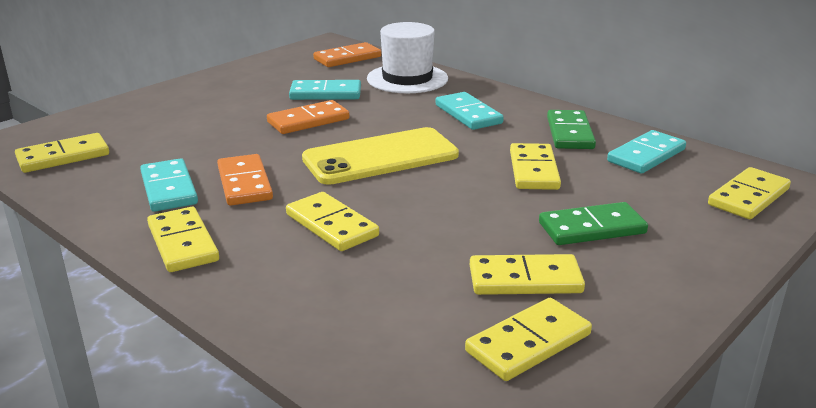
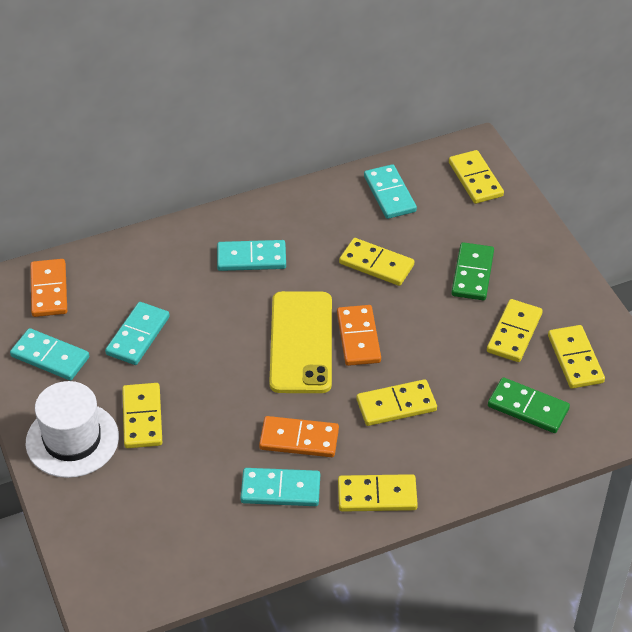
camera: 65 degrees left, 20 degrees up
yellow domino [15,133,109,173] -> yellow domino moved to [122,383,162,448]
orange domino [267,100,349,134] -> orange domino moved to [337,305,381,366]
white hat [367,22,448,93] -> white hat moved to [26,381,119,478]
green domino [547,110,596,149] -> green domino moved to [488,377,570,433]
none -> turquoise domino [10,328,89,381]

